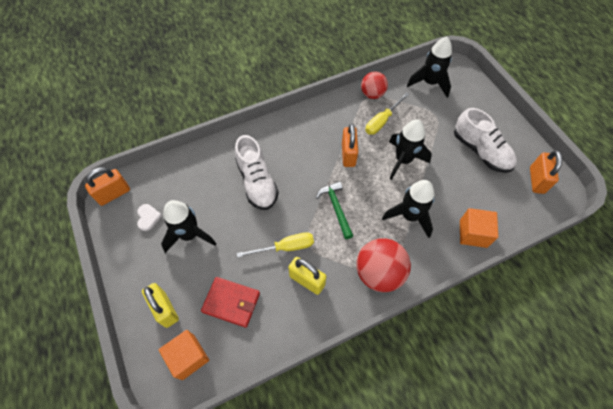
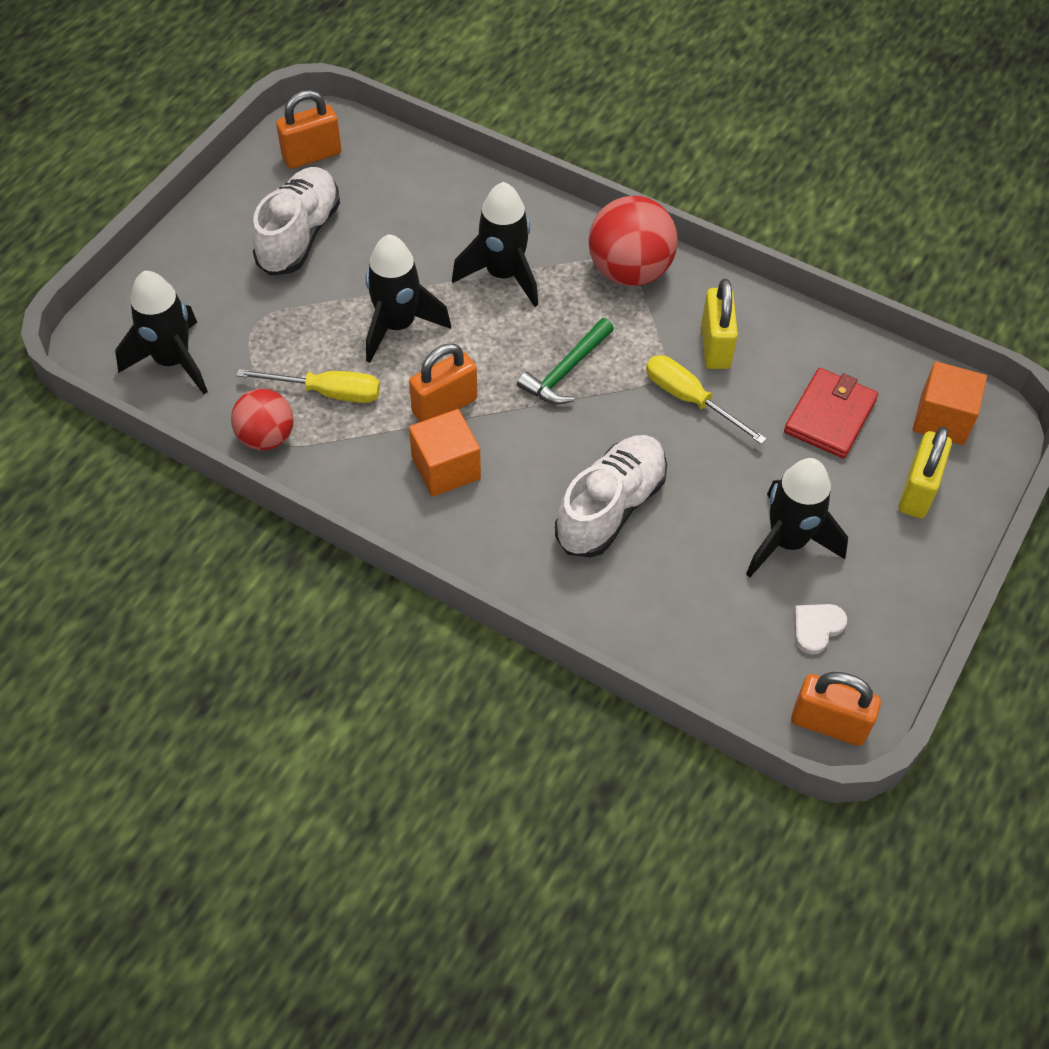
camera: 125 degrees left, 5 degrees down
red wallet [201,277,260,328] -> red wallet turned 45 degrees clockwise [784,368,878,458]
orange cube [460,208,498,248] -> orange cube moved to [409,409,481,497]

